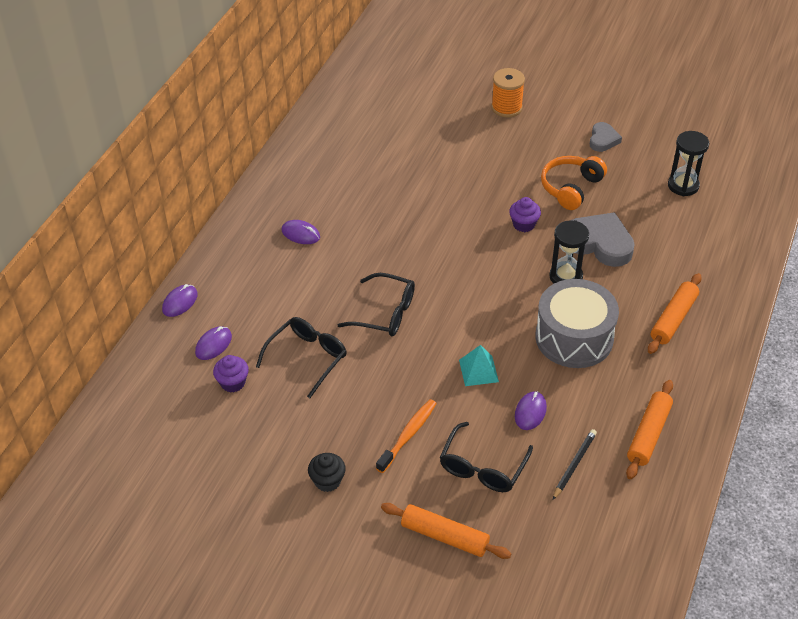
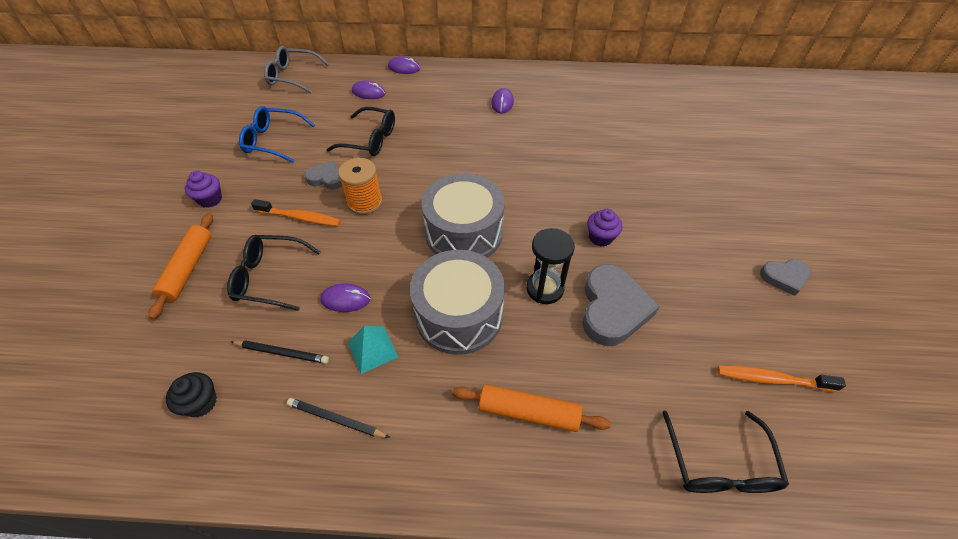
camera: 70 degrees right, 5 degrees up
purple cupcake [213,355,249,393] -> purple cupcake moved to [185,171,222,208]
black cupcake [308,453,346,492] -> black cupcake moved to [166,372,217,417]
black glasses [338,273,415,336] -> black glasses moved to [662,411,789,493]
turquoise pyramid [459,345,499,386] -> turquoise pyramid moved to [348,326,398,374]
orange spool [491,68,525,118] -> orange spool moved to [338,158,383,215]
orange headphones [541,156,607,210] -> none
orange rolling pin [626,380,673,479] -> black pencil [287,398,390,438]
black hourglass [668,131,709,196] -> orange toothbrush [717,366,846,392]
none -> blue glasses [239,106,315,163]
none -> grey glasses [264,46,329,93]
none -> grey heart [304,161,342,189]
none -> grey drum [422,173,505,258]

